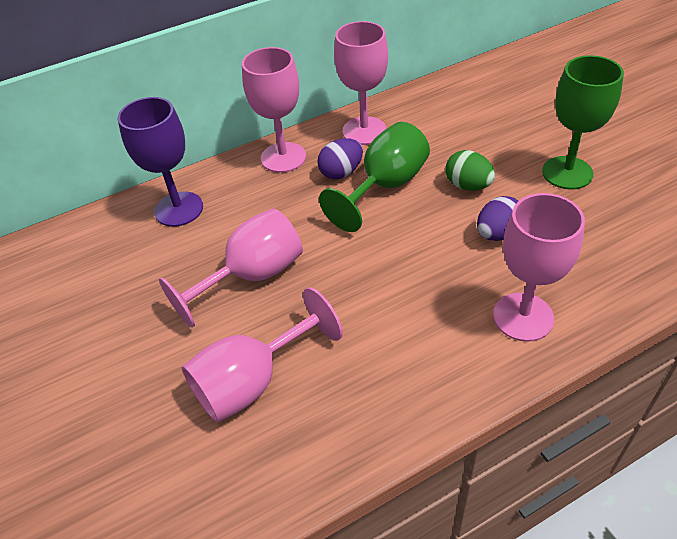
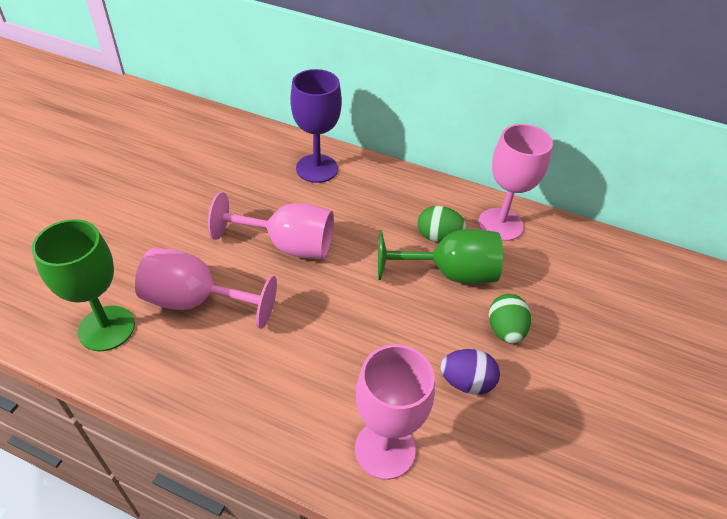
camera: 45 degrees right, 0 degrees up
pink goblet [242,47,306,173] -> none
purple egg [317,138,363,179] -> green egg [418,206,466,242]
green goblet [542,55,624,189] -> green goblet moved to [32,219,135,351]

